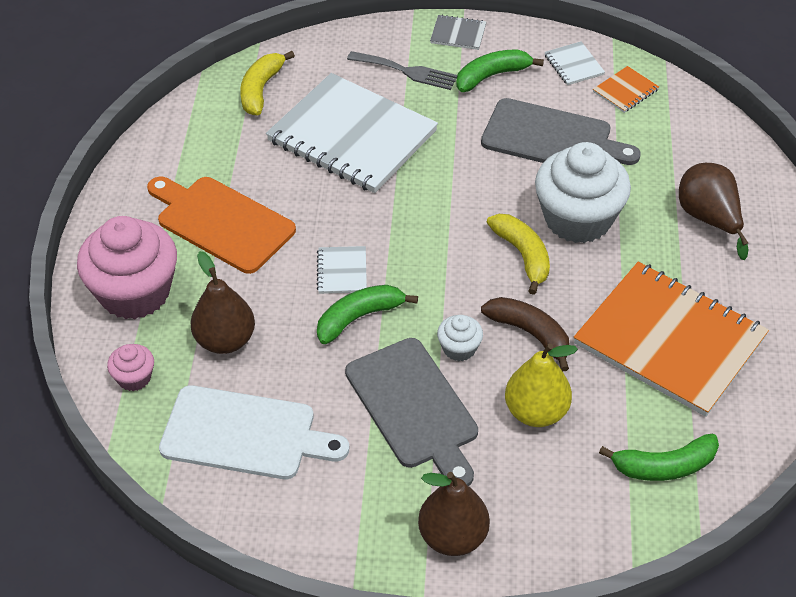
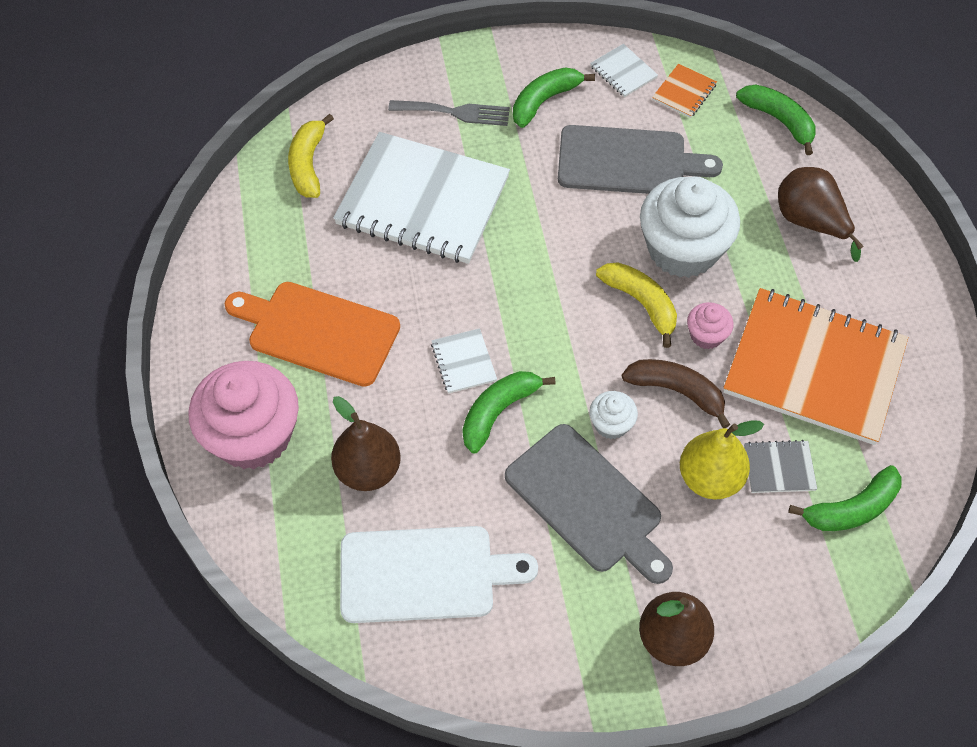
camera: 15 degrees left, 10 degrees up
pink cupcake [107,344,154,391] -> pink cupcake moved to [687,302,734,349]
grey notebook [430,15,487,50] -> grey notebook moved to [744,440,817,493]
none -> green banana [736,85,816,155]

